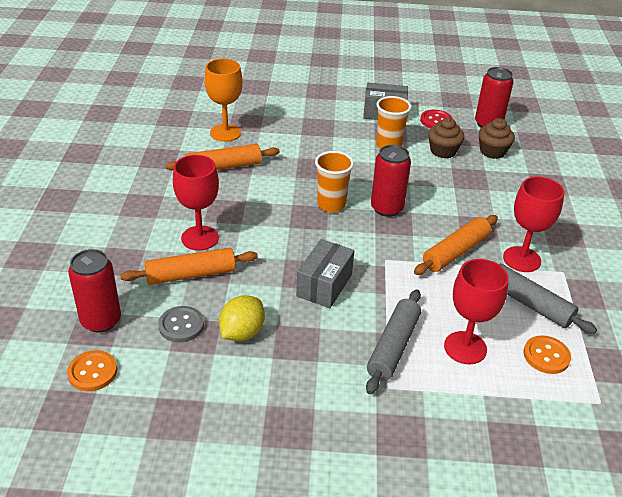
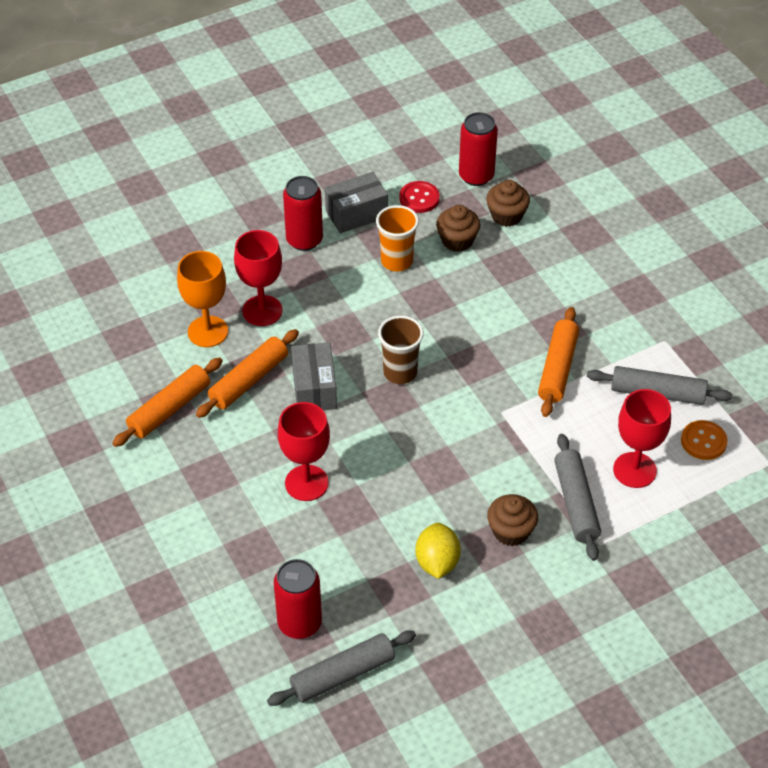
camera: 30 degrees left, 10 degrees up
orange button [67,350,117,391] -> grey rolling pin [267,630,416,706]
orange rolling pin [120,248,258,285] -> orange rolling pin moved to [112,357,223,447]
grey button [158,306,204,343] -> none
grey box [296,239,354,308] -> grey box moved to [291,342,337,410]
orange cup [315,151,354,212] -> brown cup [378,315,424,384]
red can [371,145,411,217] -> red can moved to [283,176,323,251]
red goblet [503,177,564,272] -> red goblet moved to [234,230,282,326]
none -> brown cupcake [487,494,538,546]

